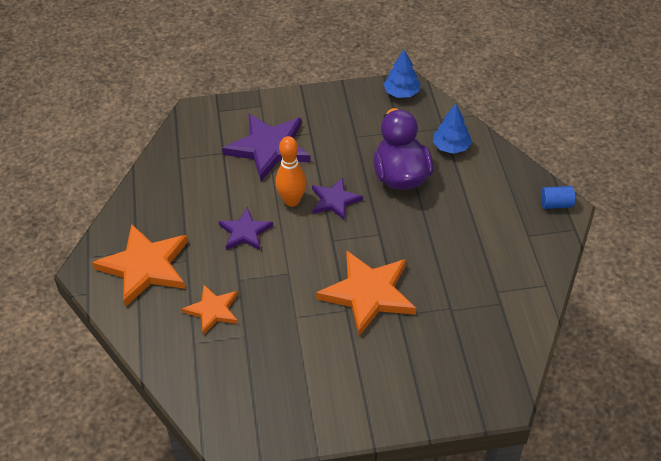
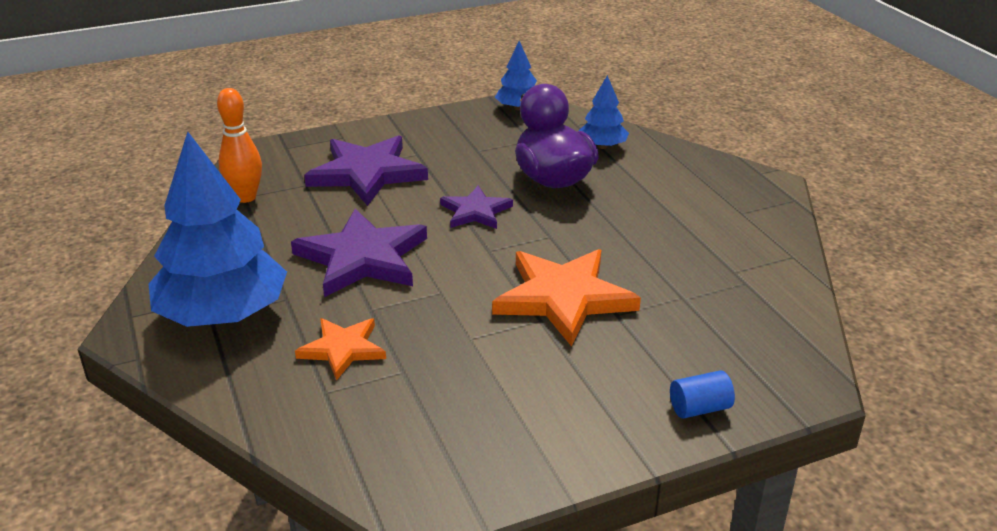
camera: 15 degrees left, 15 degrees down
orange star [92,224,188,307] -> blue tree [149,132,287,327]
purple star [218,207,273,250] -> purple star [291,209,427,297], size x1.73
orange bowling pin [275,136,307,207] -> orange bowling pin moved to [217,88,262,203]
blue cylinder [541,186,575,209] -> blue cylinder moved to [670,371,735,418]

